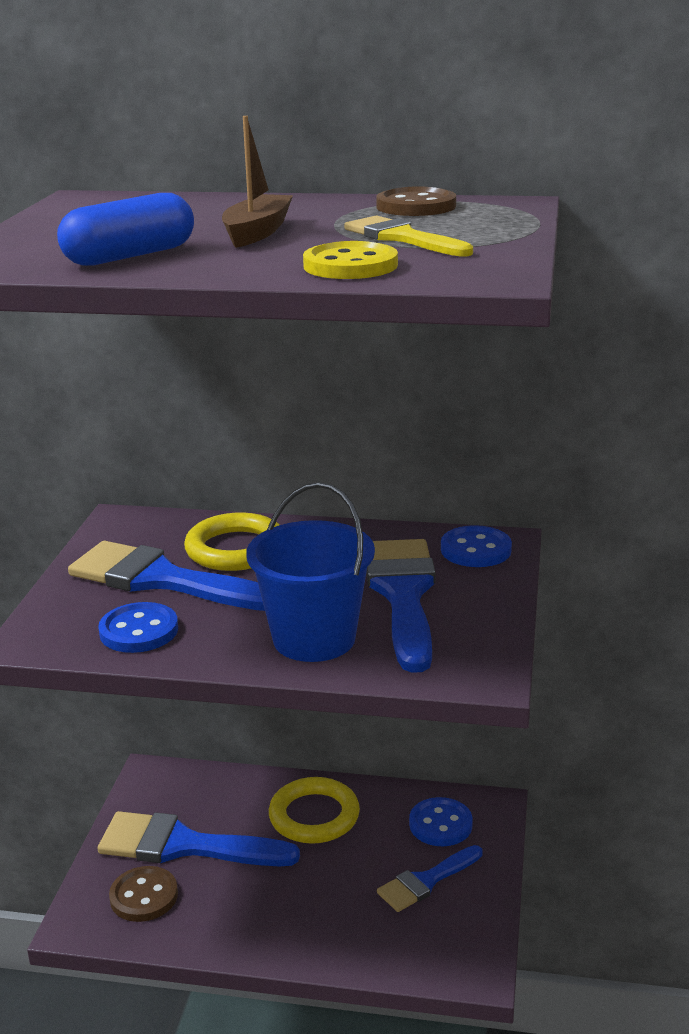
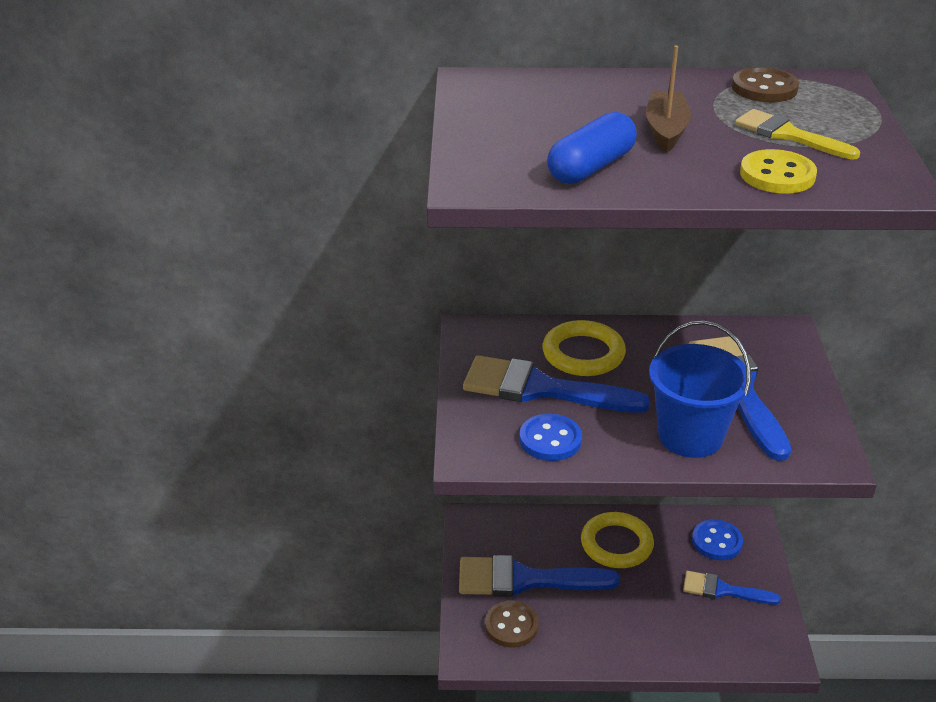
camera: 10 degrees left, 10 degrees up
blue brush [377,845,483,912] -> blue brush turned 60 degrees clockwise [683,571,781,605]
blue button [441,525,512,567] -> none

